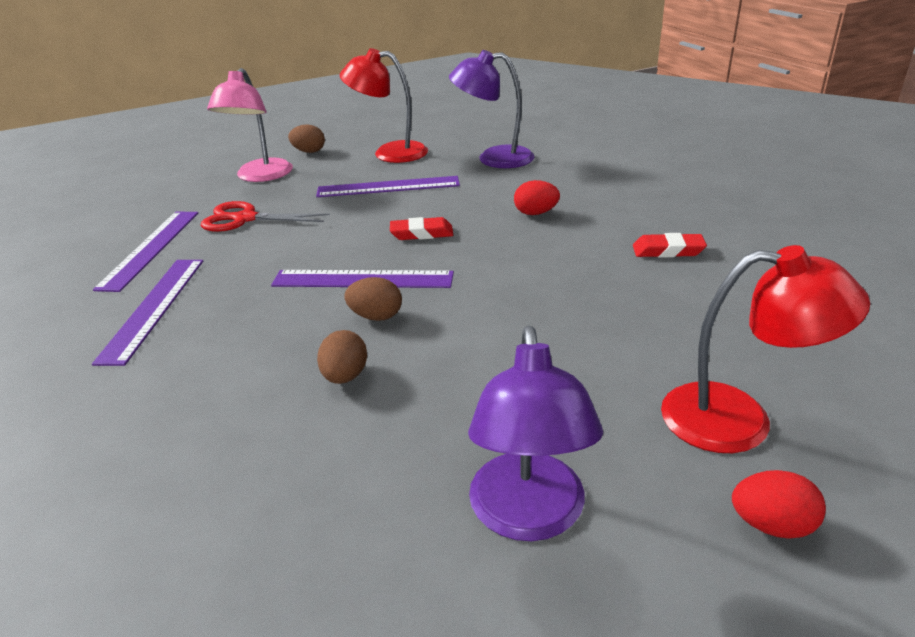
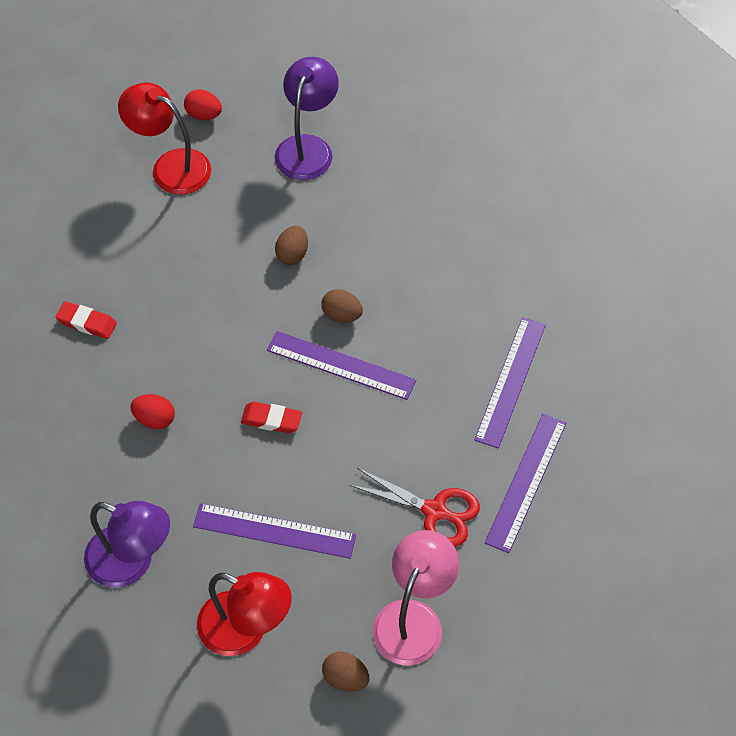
camera: 165 degrees left, 25 degrees up
brown egg [317,330,367,384] -> brown egg moved to [275,226,308,265]

